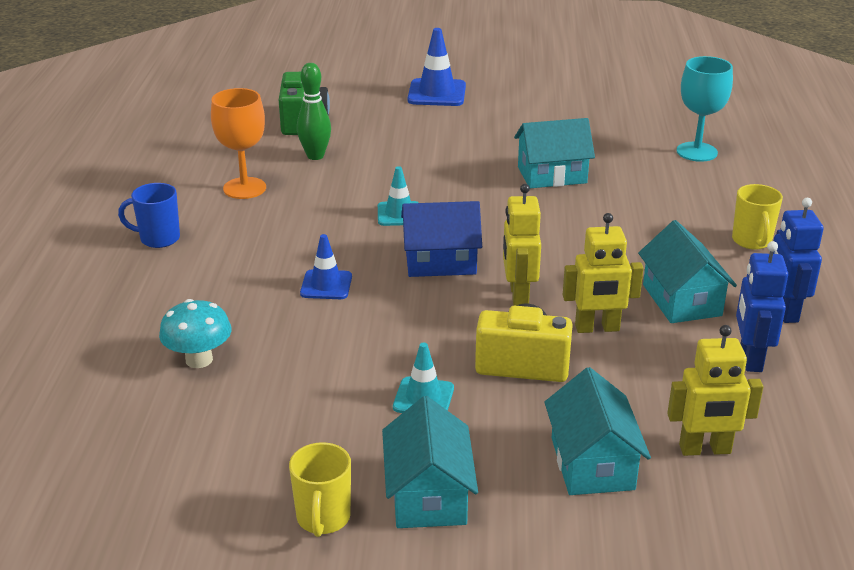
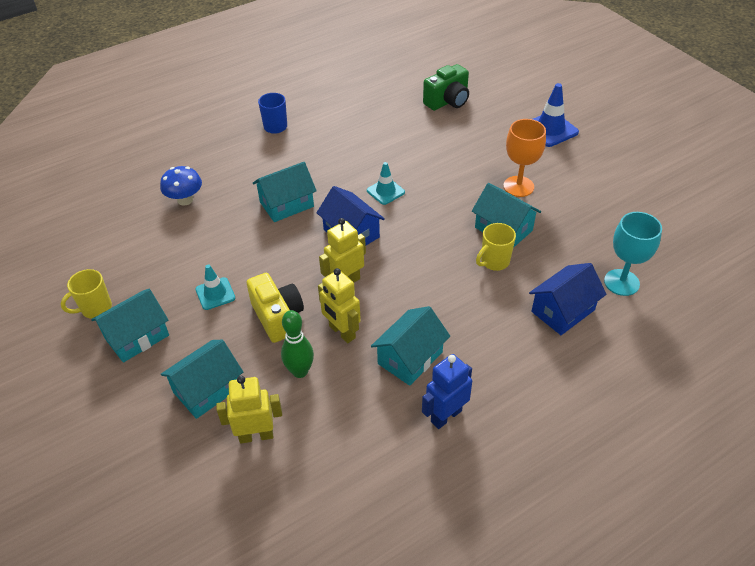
camera: 55 degrees right, 15 degrees up
turquoise mushroom [159,299,231,368] -> blue mushroom [160,166,202,206]
orange goblet [211,88,266,199] -> orange goblet moved to [503,119,546,197]
green bowling pin [297,63,331,160] -> green bowling pin moved to [281,310,314,378]
blue traffic cone [300,234,352,299] -> turquoise house [252,162,317,222]
yellow robot [667,325,763,456] -> yellow robot turned 120 degrees clockwise [216,376,282,444]
yellow mug [732,184,783,250] -> yellow mug moved to [476,223,516,271]
blue robot [736,241,788,372] -> none
none -> blue house [529,263,607,335]

